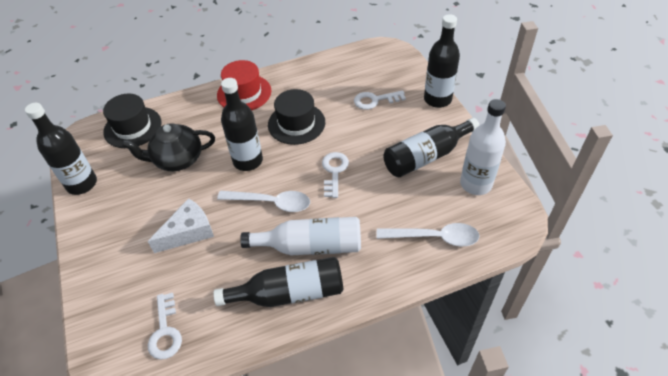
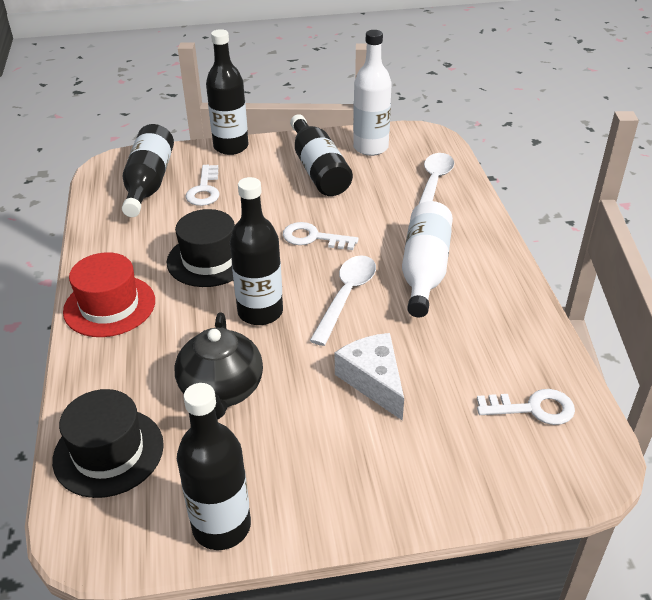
camera: 80 degrees left, 10 degrees down
black bottle [213,257,343,307] -> black bottle moved to [122,124,174,217]

